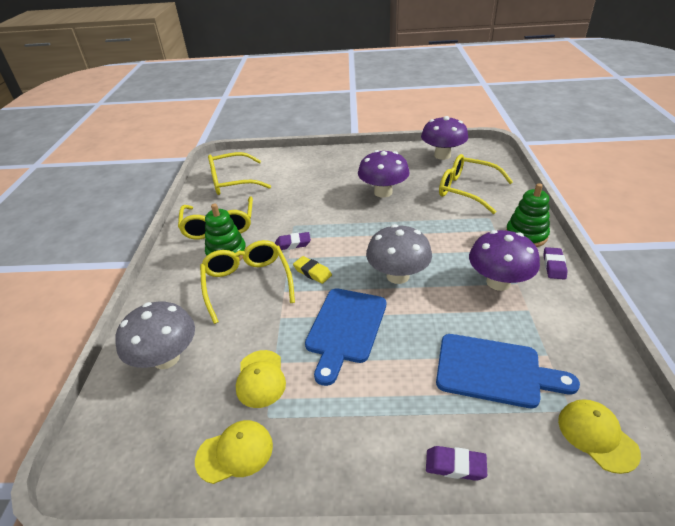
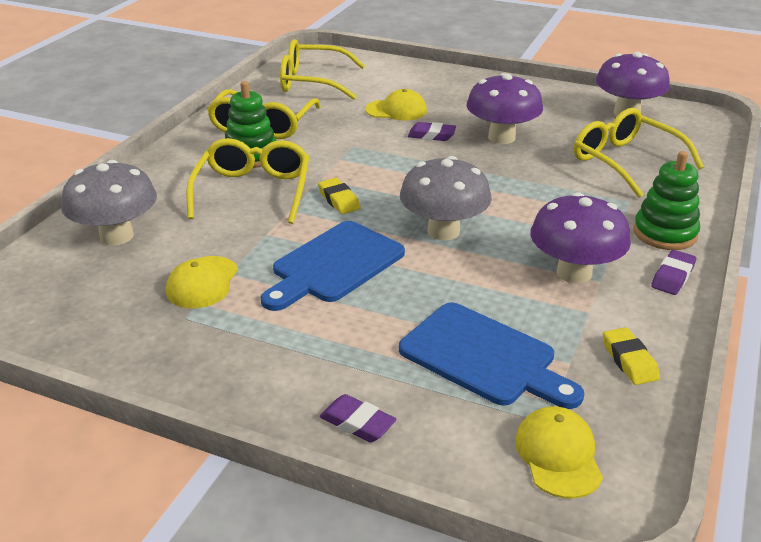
camera: 20 degrees right, 5 degrees down
yellow cap [195,420,273,484] -> yellow cap moved to [365,89,427,121]
purple eraser [275,232,311,250] -> purple eraser moved to [408,122,456,141]
none -> yellow eraser [603,327,660,385]

